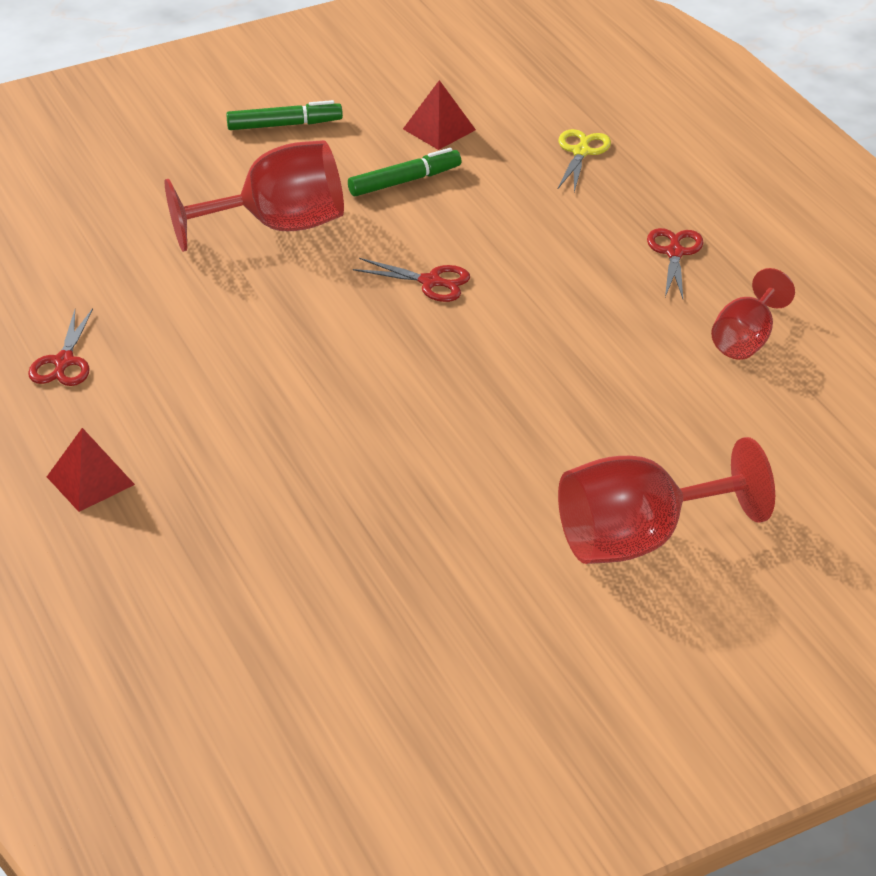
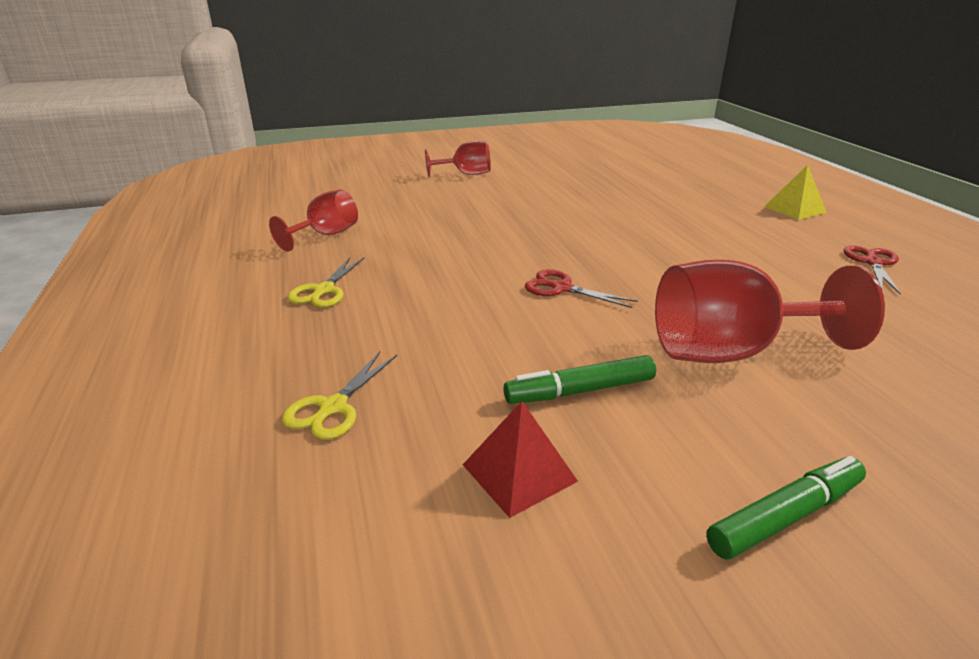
camera: 170 degrees left, 10 degrees down
red pyramid [47,428,135,512] -> yellow pyramid [764,165,827,220]
green marker [226,100,343,130] -> green marker turned 150 degrees clockwise [706,456,866,559]
red goblet [558,437,775,564] -> red goblet [425,141,491,177], size x0.59
red scissors [647,228,703,299] -> yellow scissors [287,257,365,308]

